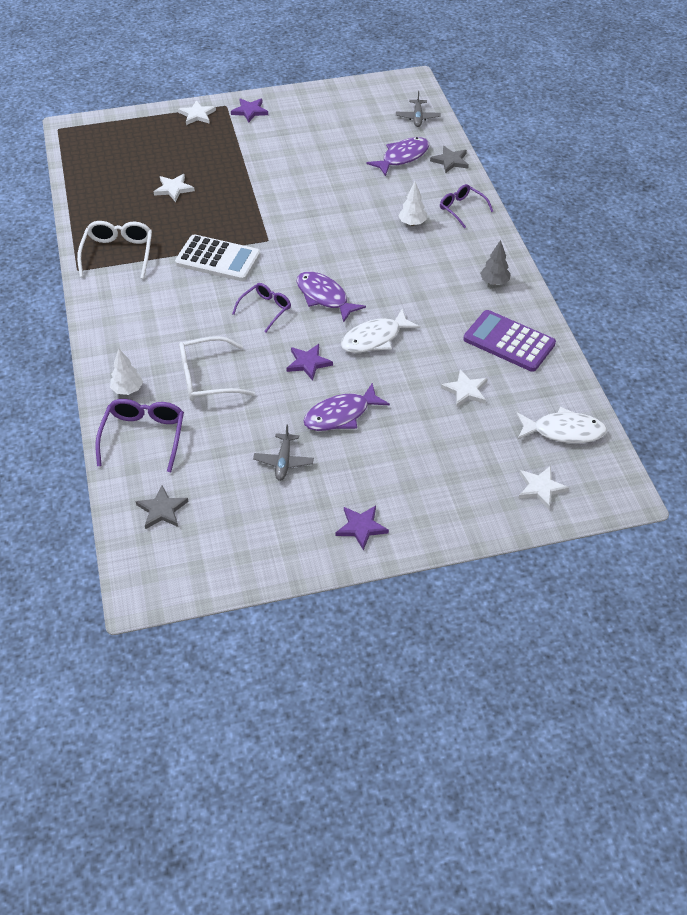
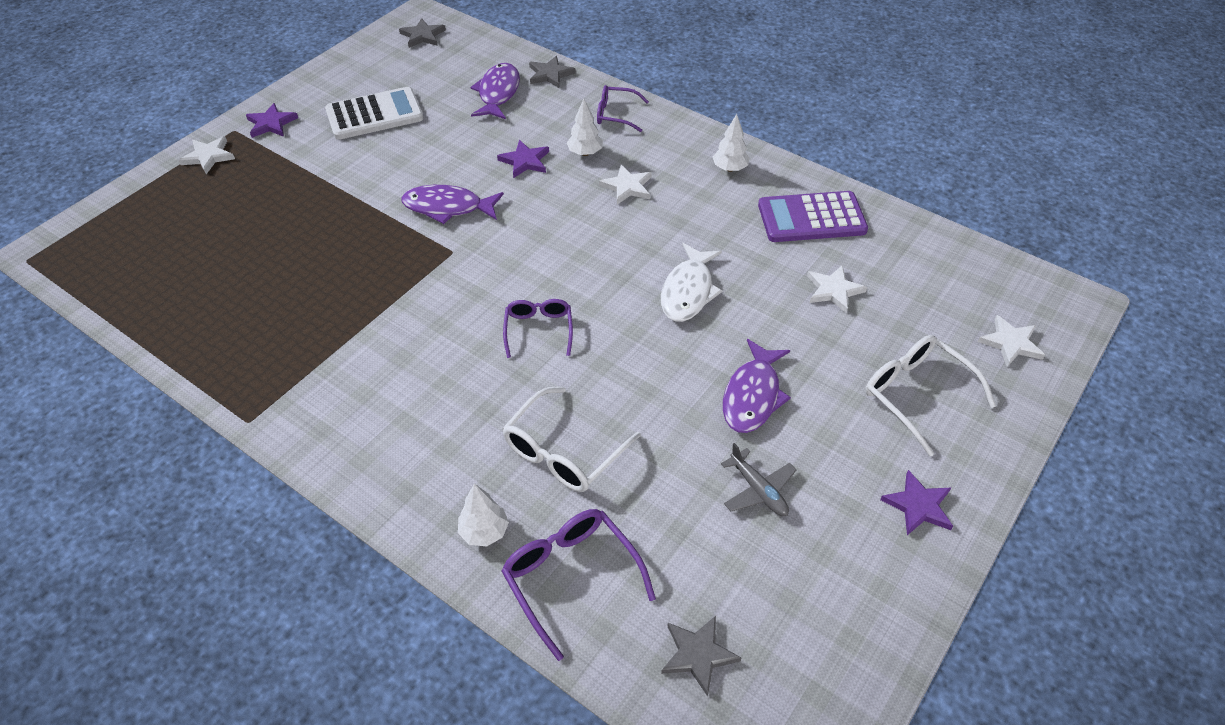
camera: 40 degrees left, 0 degrees up
white glasses [77,221,152,279] -> white glasses moved to [865,335,996,456]
white star [154,174,195,202] -> white star moved to [599,165,652,204]
white calculator [175,234,260,281] -> white calculator moved to [325,87,424,140]
purple star [286,344,333,381] -> purple star moved to [497,140,549,178]
purple fish [297,271,366,322] -> purple fish moved to [401,185,504,224]
grey plane [396,91,440,127] -> none
grey tree [480,240,511,285] -> white tree [713,114,750,172]
white fish [517,407,607,443] -> none
none -> grey star [399,18,446,48]

